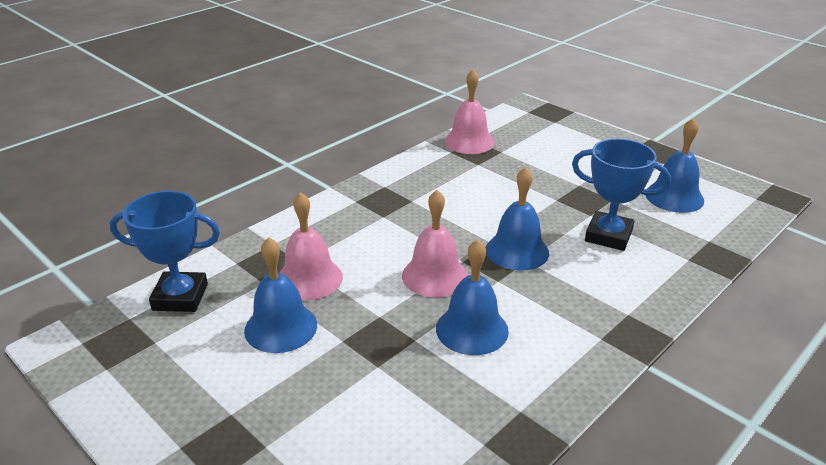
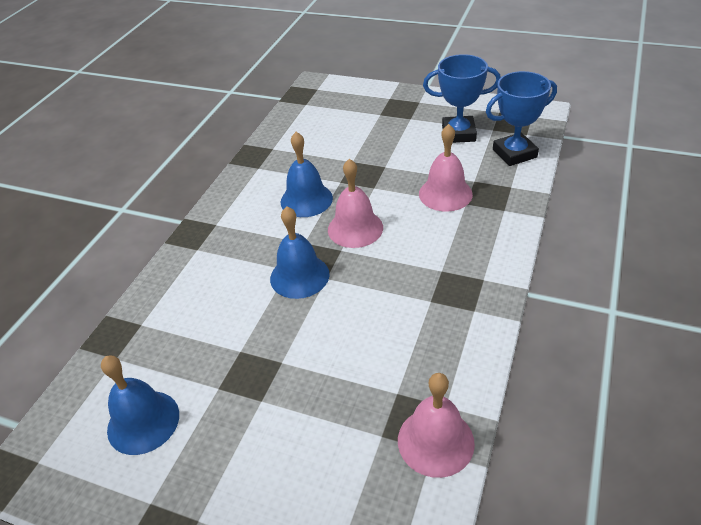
camera: 160 degrees right, 10 degrees up
blue bell [244,237,317,353] -> none
blue trophy [572,138,671,251] -> blue trophy moved to [423,54,501,143]

